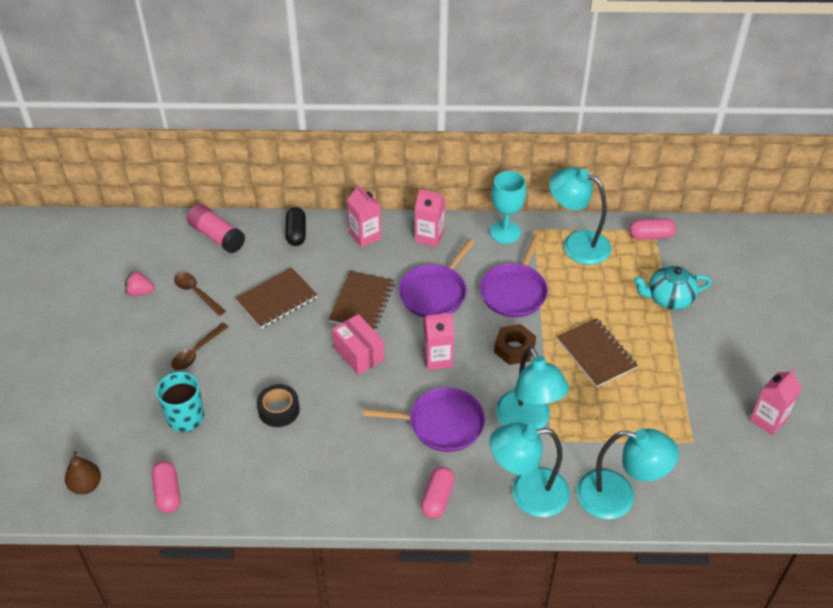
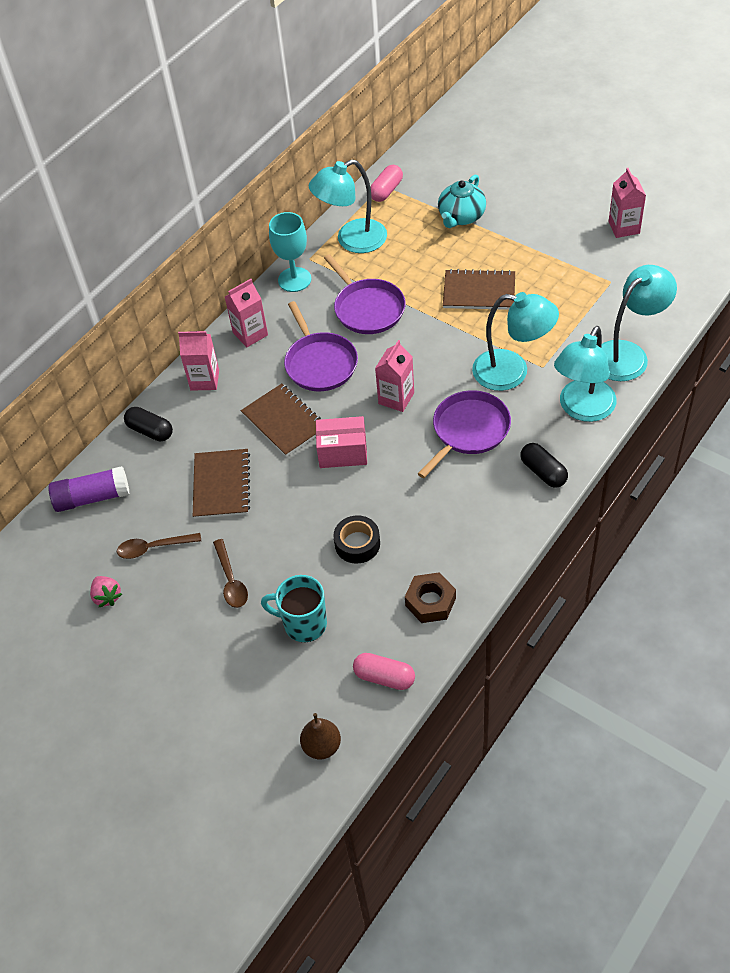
camera: 50 degrees left, 5 degrees up
pink strawberry [125,271,155,296] -> pink strawberry turned 75 degrees counterclockwise [90,576,122,607]
pink glue stick [187,204,245,253] -> purple glue stick [48,466,130,512]
pink capsule [421,467,455,519] -> black capsule [520,443,568,488]
brown nut [494,324,536,365] -> brown nut moved to [405,572,456,623]

